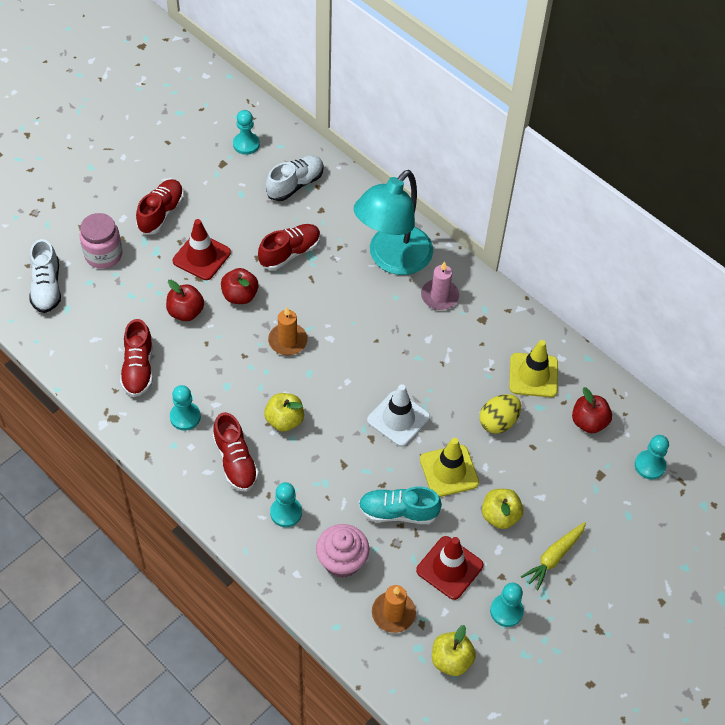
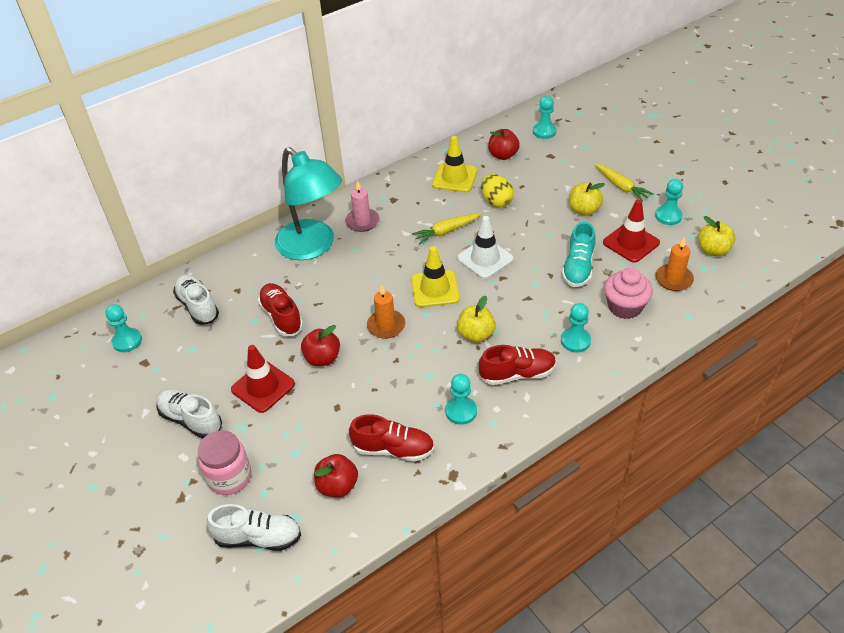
camera: 75 degrees left, 10 degrees down
red shoe [136,179,184,235] -> white shoe [156,389,222,438]
red apple [166,280,204,321] -> red apple moved to [314,454,358,497]
yellow traffic cone [420,438,479,497] -> yellow traffic cone moved to [411,246,460,307]
none -> yellow carrot [412,213,481,244]

